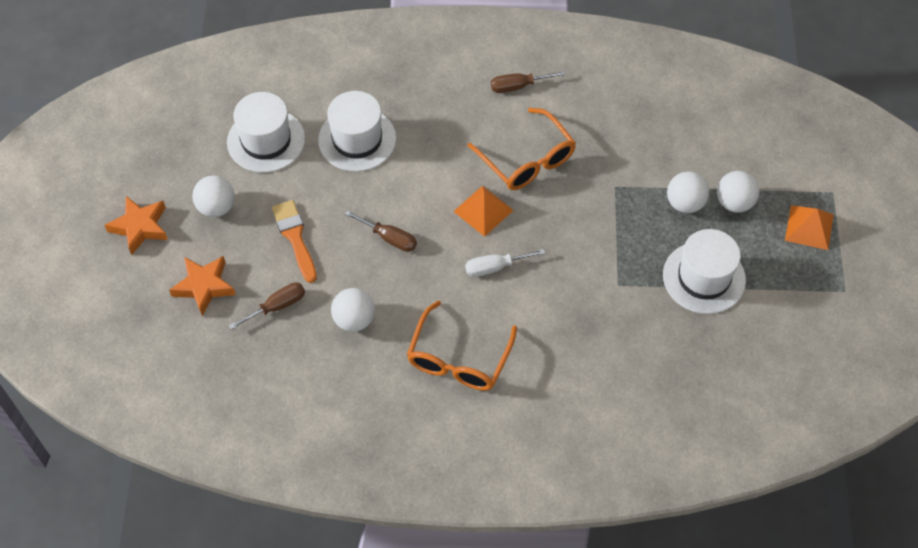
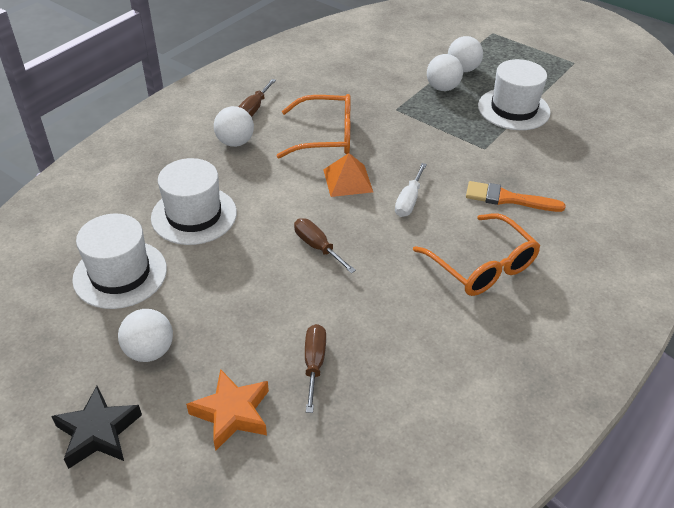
camera: 55 degrees left, 15 degrees down
orange star [105,196,168,255] -> black star [51,386,142,469]
orange brush [272,200,317,283] -> orange brush moved to [466,181,566,212]
white ball [331,288,375,332] -> white ball moved to [214,106,254,147]
brown screwdriver [345,210,417,252] -> brown screwdriver turned 105 degrees counterclockwise [294,218,356,273]
orange pyramid [785,205,834,250] -> none

